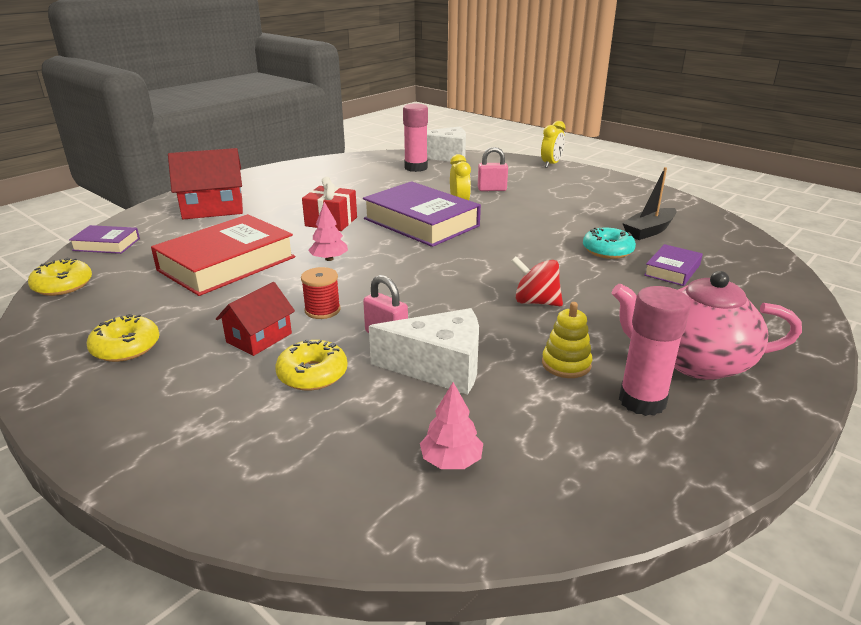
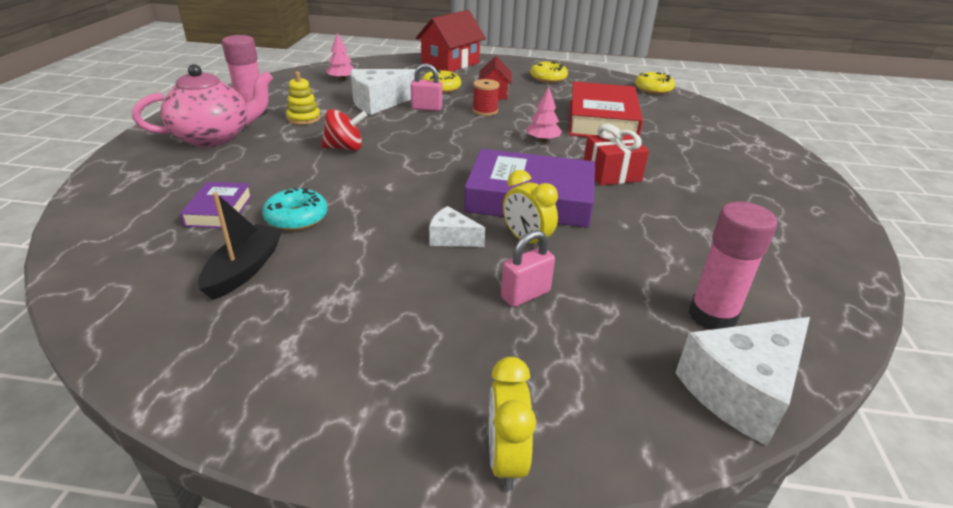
camera: 145 degrees right, 5 degrees up
purple book [69,225,140,254] -> none
red house [168,148,243,219] -> red house moved to [416,10,486,72]
none -> white cheese [429,206,485,247]

